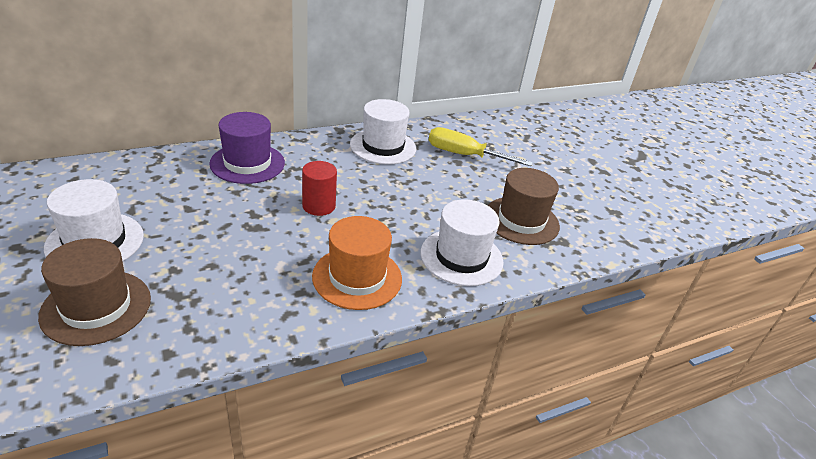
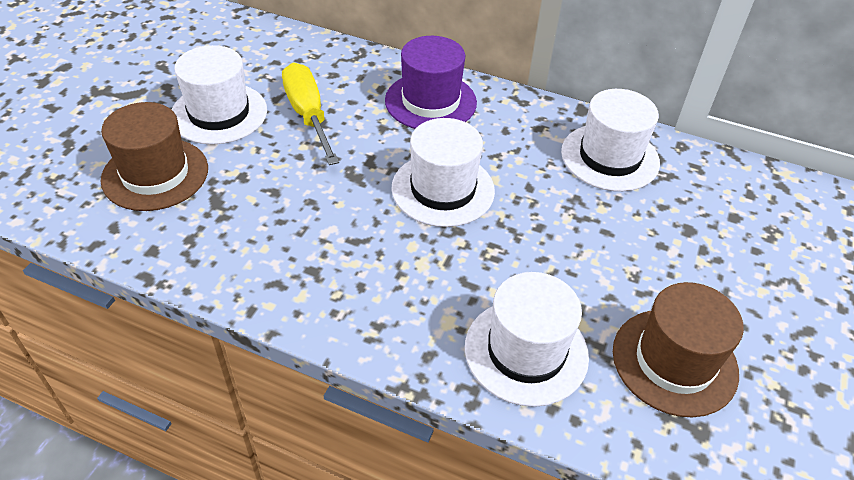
camera: 50 degrees right, 10 degrees up
red cylinder [302,161,337,216] -> white hat [391,118,495,227]
orange hat [312,216,402,310] -> none
yellow screwdriver [429,127,532,166] -> yellow screwdriver moved to [282,62,339,165]

